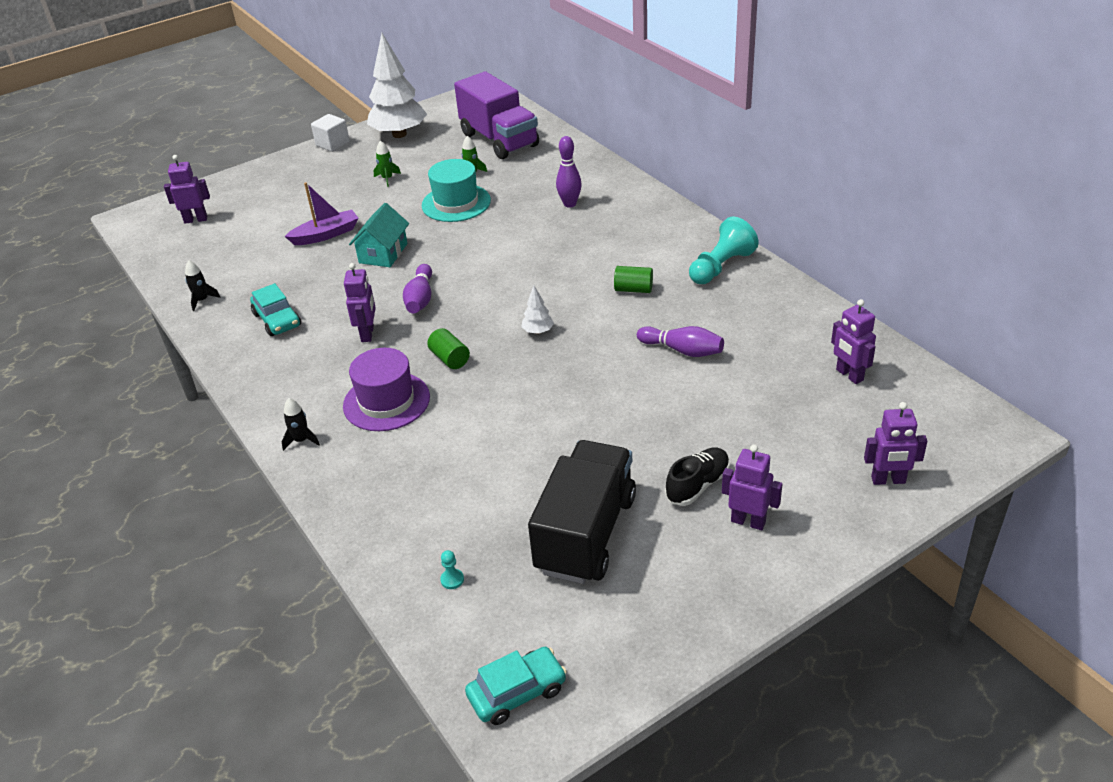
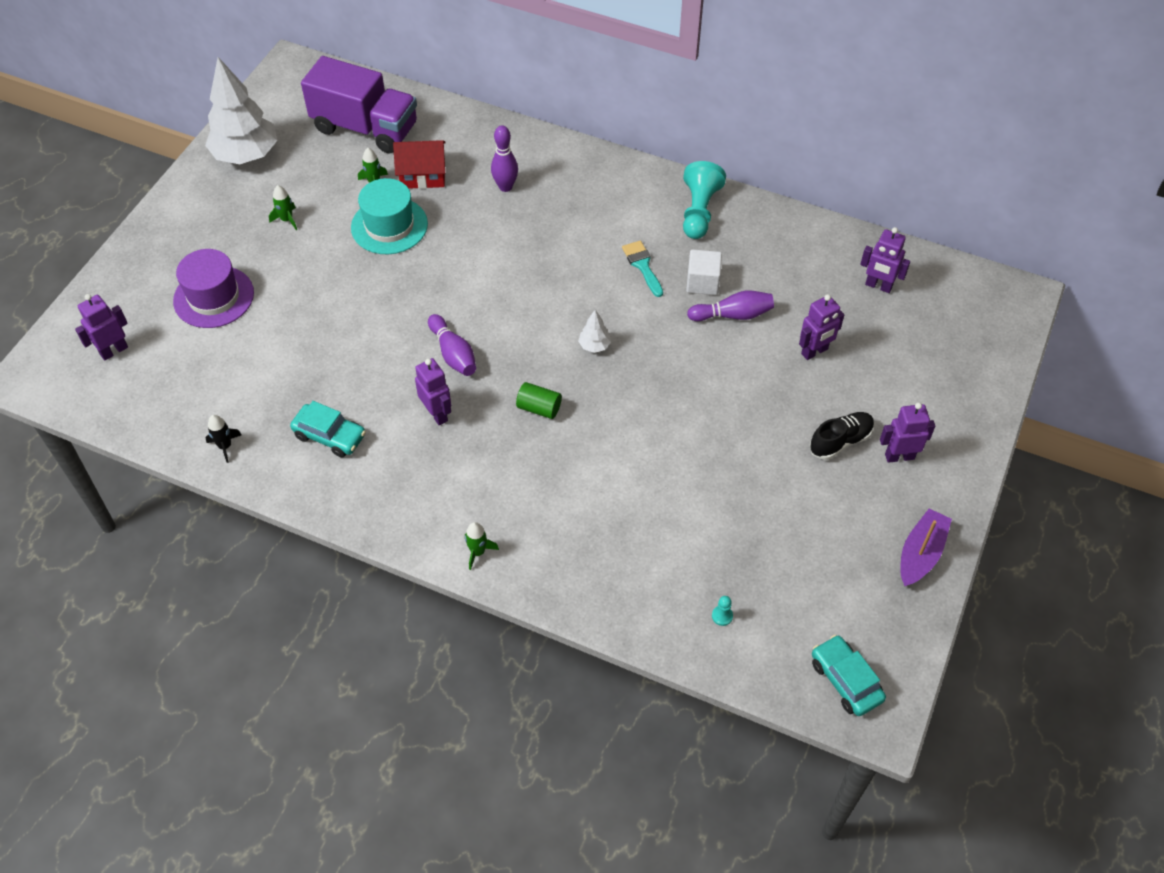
camera: 35 degrees left, 15 degrees up
black rocket [282,398,320,451] -> green rocket [465,522,499,570]
purple boat [284,182,358,245] -> purple boat moved to [900,509,952,586]
white cube [311,114,350,152] -> white cube moved to [686,249,722,295]
purple hat [343,348,430,431] -> purple hat moved to [173,249,254,328]
turquoise house [349,203,409,267] -> none
turquoise car [465,647,567,725] -> turquoise car turned 60 degrees counterclockwise [812,635,886,716]
black truck [528,440,636,584] -> none
green cylinder [614,266,653,293] -> turquoise brush [622,241,663,297]
black shoe [665,448,730,506] -> black shoe turned 45 degrees clockwise [809,412,875,460]
purple robot [864,402,927,485] -> purple robot moved to [799,294,844,360]
none -> red house [393,140,446,189]

